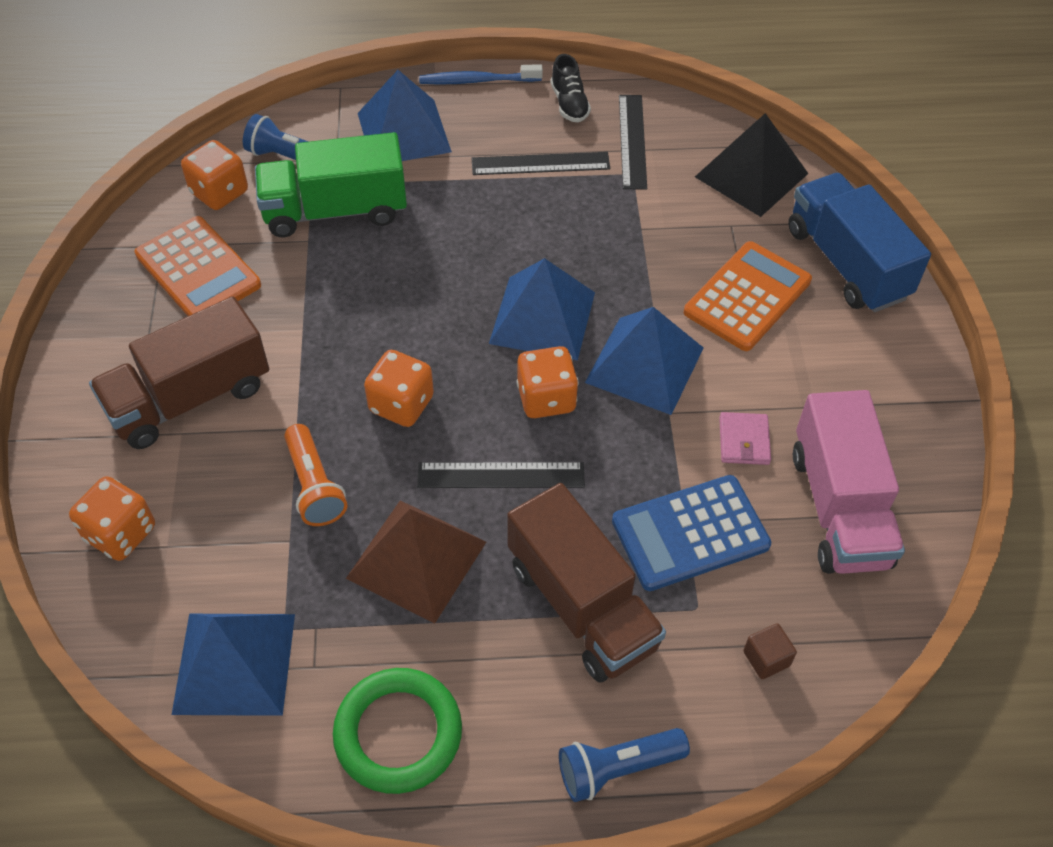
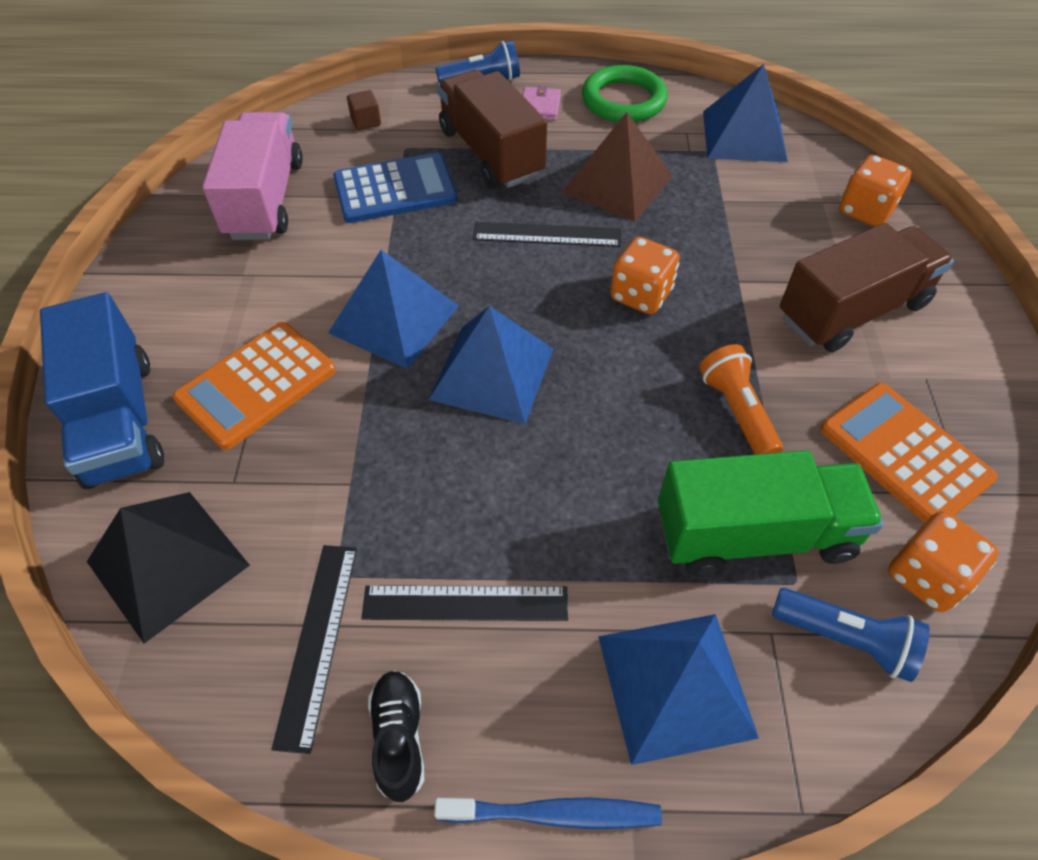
camera: 175 degrees left, 0 degrees up
orange flashlight [284,424,347,526] -> orange flashlight moved to [699,344,783,455]
orange dice [516,346,579,418] -> none
pink wallet [719,412,771,465] -> pink wallet moved to [523,85,561,121]

